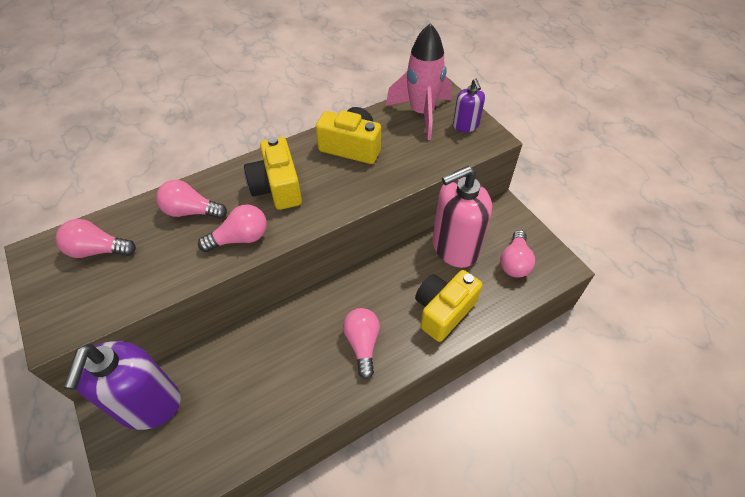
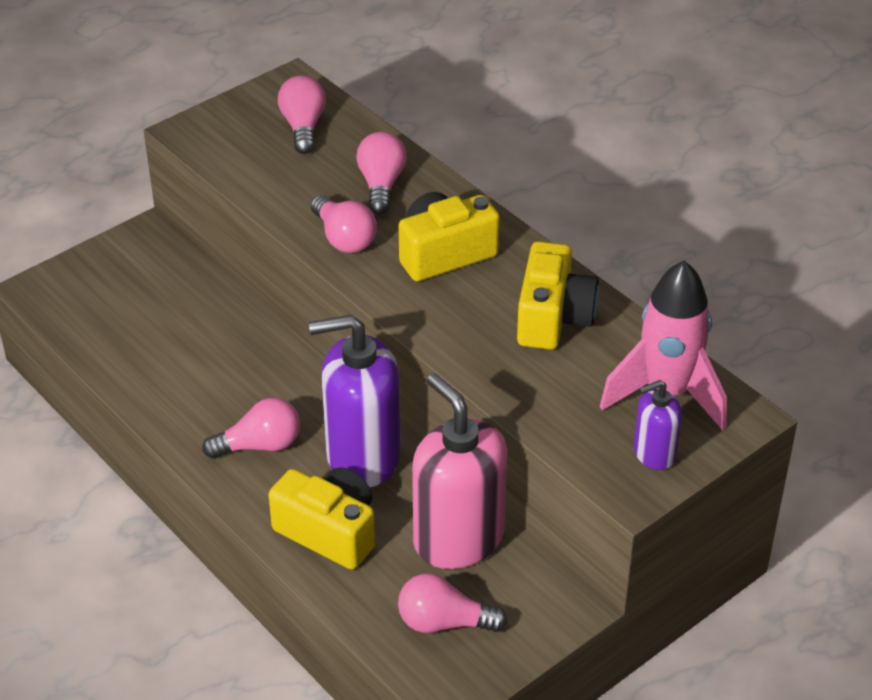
camera: 80 degrees right, 10 degrees down
purple soap dispenser [64,341,181,430] -> purple soap dispenser moved to [309,315,400,487]

